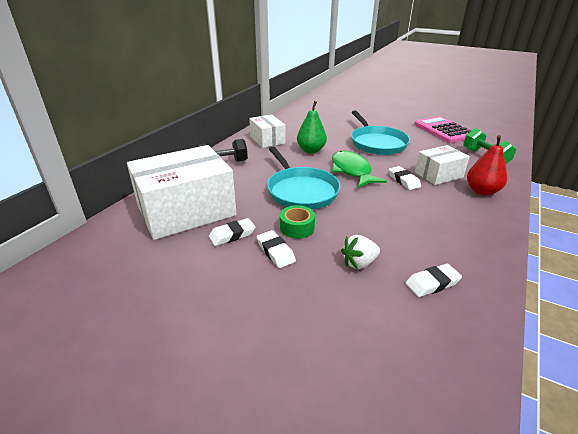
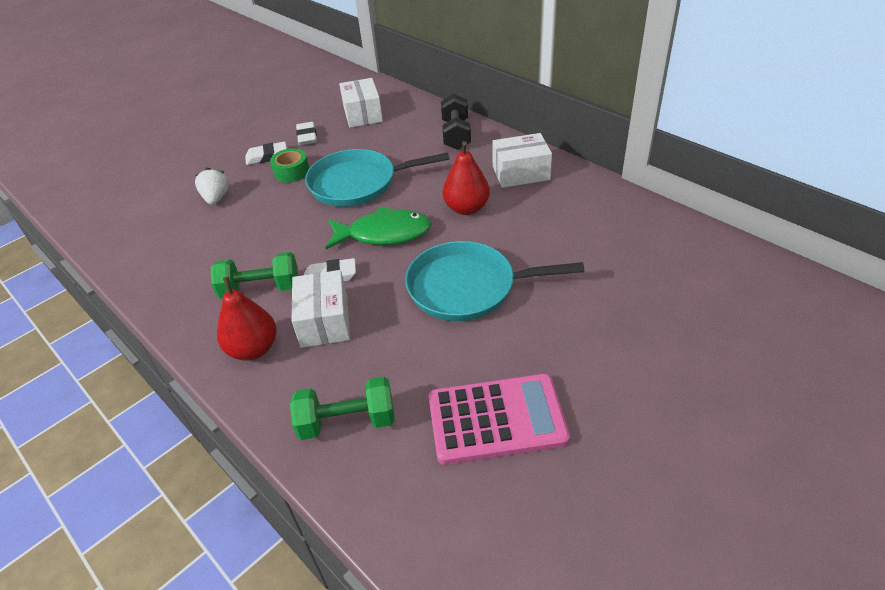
camera: 110 degrees right, 10 degrees up
white box [127,145,236,240] -> white box [339,78,383,128], size x0.53
green pear [297,101,327,153] -> red pear [443,141,490,215]
white eraser [406,264,462,297] -> none
none -> green dumbbell [211,252,298,299]

